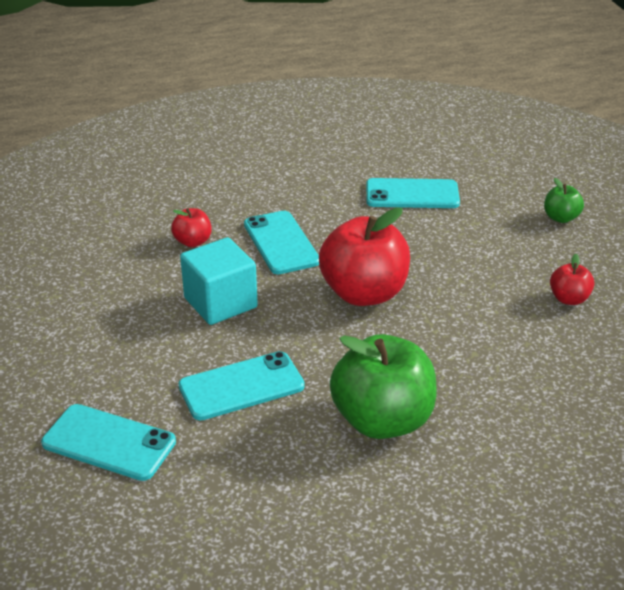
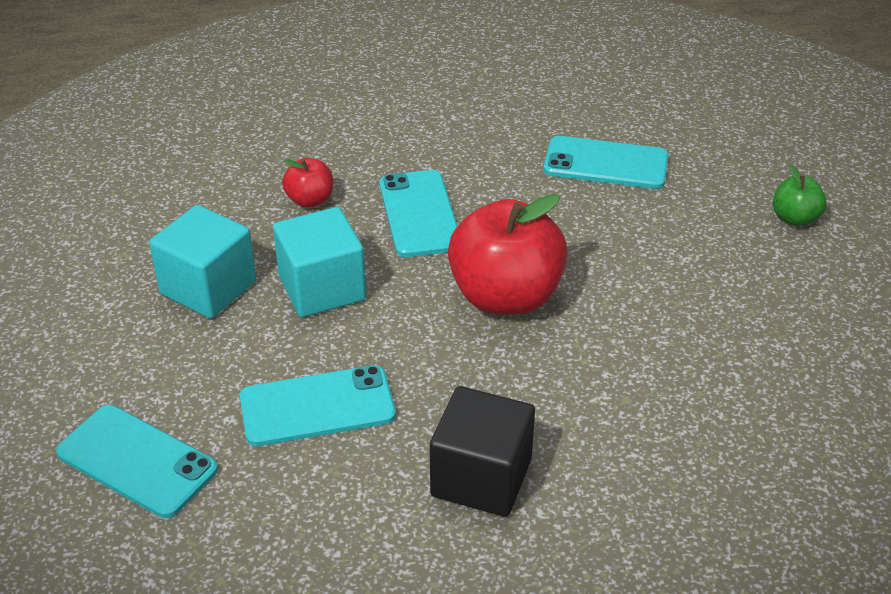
camera: 10 degrees right, 5 degrees up
green apple [330,334,436,439] -> black cube [430,386,535,517]
red apple [550,254,594,305] -> none
none -> turquoise cube [149,205,256,319]

